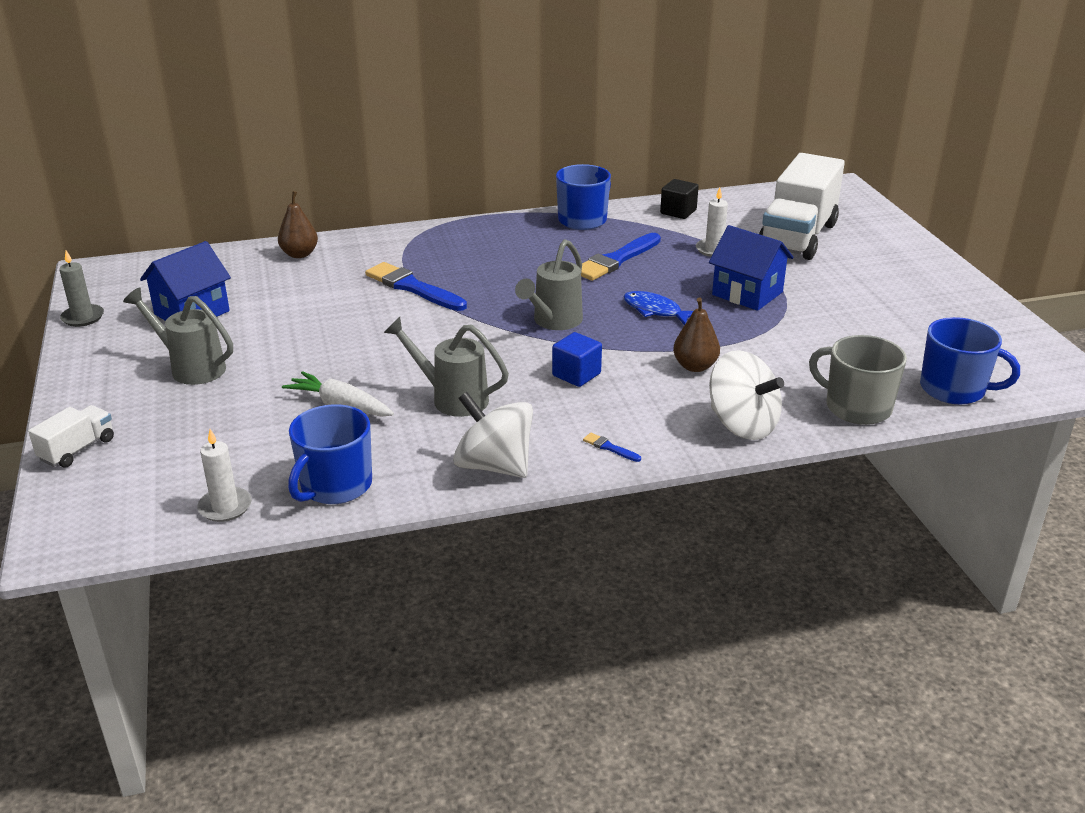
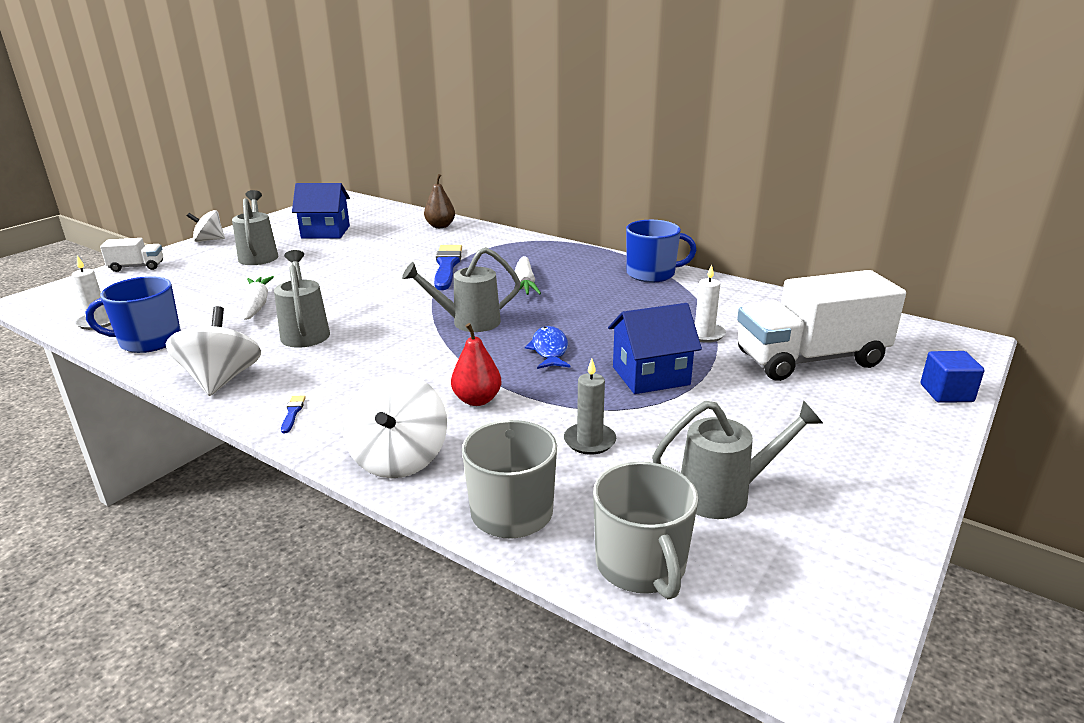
camera: 50 degrees right, 5 degrees down
grey candle [59,251,104,327] -> grey candle moved to [564,359,616,455]
blue cube [552,332,602,387] -> blue cube moved to [921,351,984,403]
blue brush [581,233,661,281] -> none
black cube [660,179,699,219] -> none
brown pear [673,298,720,372] -> red pear [451,323,501,406]
blue house [709,225,794,311] -> blue house turned 75 degrees clockwise [608,303,702,394]
blue mug [920,317,1020,405] -> grey mug [593,462,698,599]
none -> white spinning top [187,210,225,242]
none -> white carrot [515,256,541,295]
none -> grey watering can [652,401,824,519]

